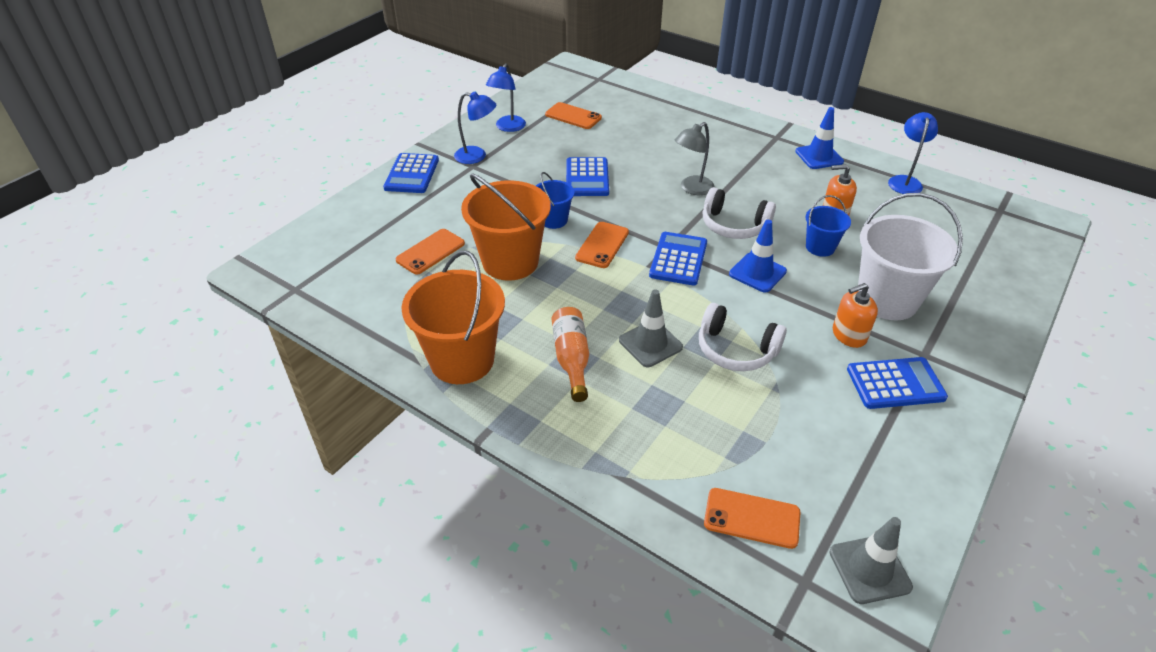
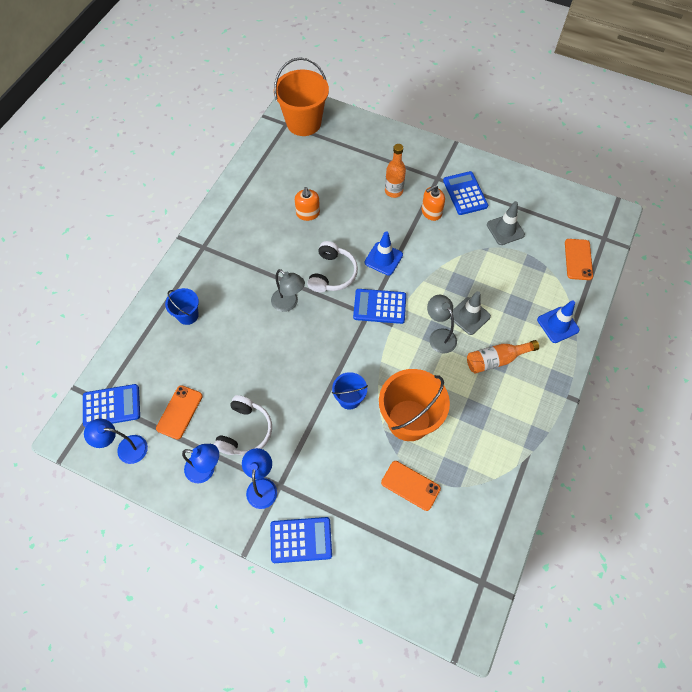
camera: 100 degrees left, 20 degrees up
orange bucket [401,250,505,384] -> orange bucket moved to [274,57,329,136]
blue calculator [566,157,609,196] -> blue calculator moved to [83,384,140,427]
orange phone [575,222,629,268] -> none
white headphones [699,303,787,371] -> white headphones moved to [214,395,272,455]
blue traffic cone [795,107,844,169] -> blue traffic cone moved to [537,300,580,343]
blue bucket [805,195,851,257] -> blue bucket moved to [165,288,199,325]
grey traffic cone [829,517,913,604] -> grey traffic cone moved to [487,201,525,245]
orange soap dispenser [833,283,878,348] -> orange soap dispenser turned 90 degrees clockwise [422,185,445,221]
white bucket [858,193,963,320] -> orange bottle [385,144,406,198]
blue lamp [888,112,938,194] -> blue lamp moved to [84,419,148,464]
none -> grey lamp [427,295,457,354]

